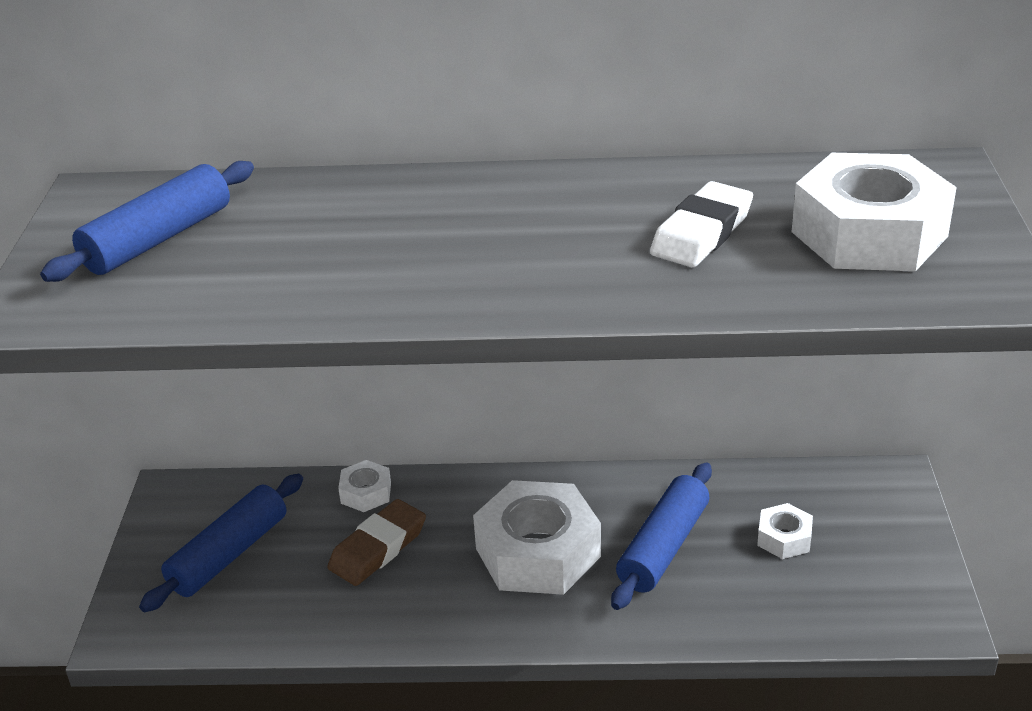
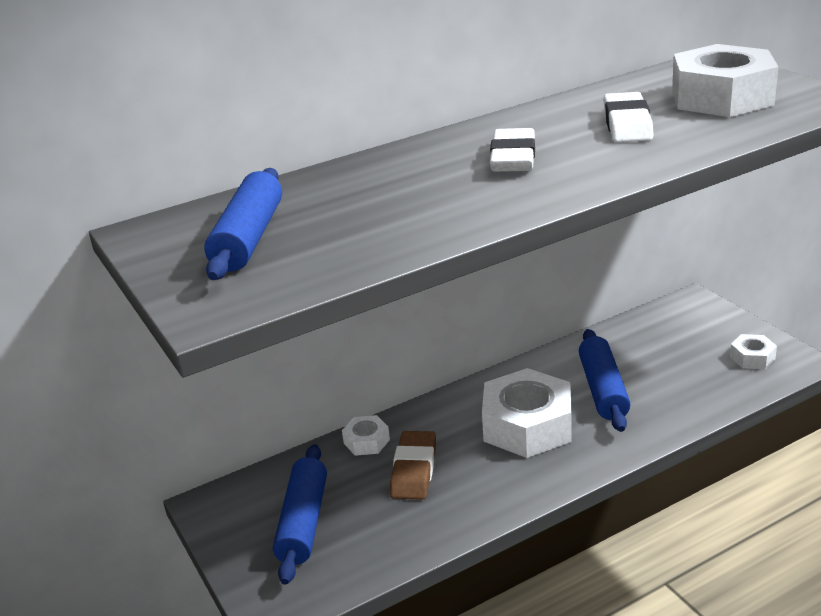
camera: 30 degrees left, 5 degrees down
white nut [757,503,813,559] -> white nut moved to [730,334,777,369]
none -> white eraser [490,128,535,172]

